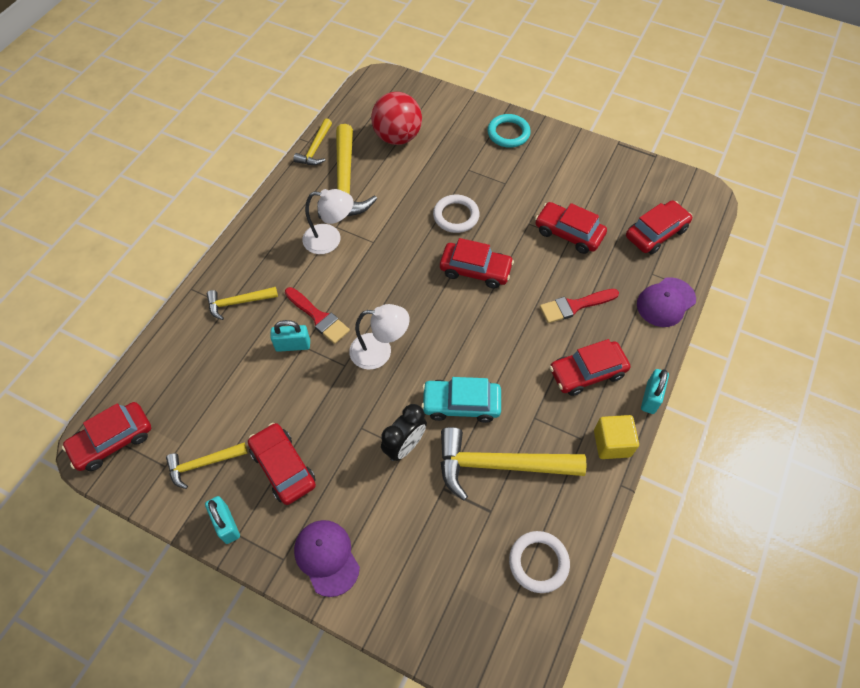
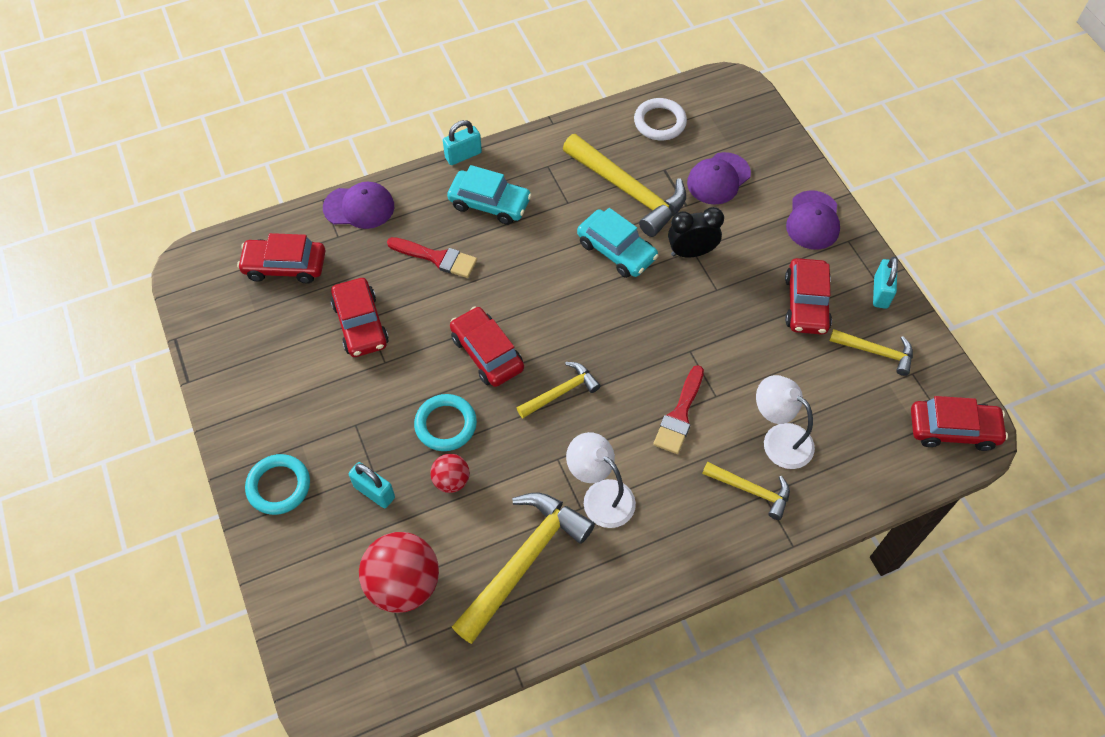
camera: 140 degrees left, 0 degrees up
turquoise padlock [270,320,310,352] -> turquoise padlock moved to [349,462,395,508]
red brush [285,287,350,344] -> red brush turned 150 degrees counterclockwise [653,365,704,454]
yellow hammer [293,118,332,165] -> yellow hammer moved to [517,362,600,418]
white lamp [349,304,410,370] -> white lamp moved to [756,375,815,469]
white ring [433,195,480,233] -> turquoise ring [414,394,477,451]
red car [550,339,630,396] -> turquoise car [447,165,532,225]
yellow cube [594,415,639,459] -> none
none -> red ball [430,454,470,493]
none -> purple cap [687,152,751,204]

